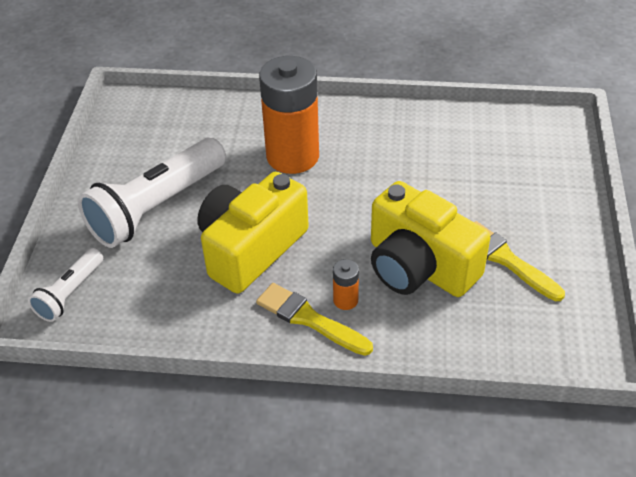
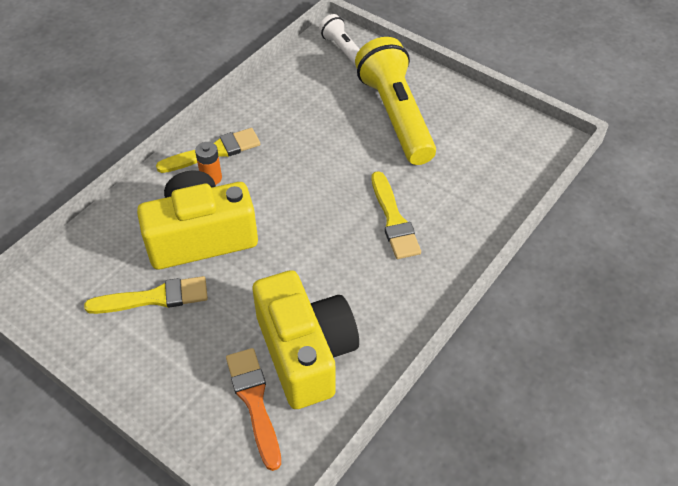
camera: 120 degrees right, 5 degrees up
white flashlight [78,137,226,248] -> yellow flashlight [355,37,436,165]
yellow camera [197,172,309,294] -> yellow camera moved to [253,270,359,409]
orange battery [259,56,319,174] -> yellow brush [371,171,421,259]
none -> orange brush [226,348,281,471]

